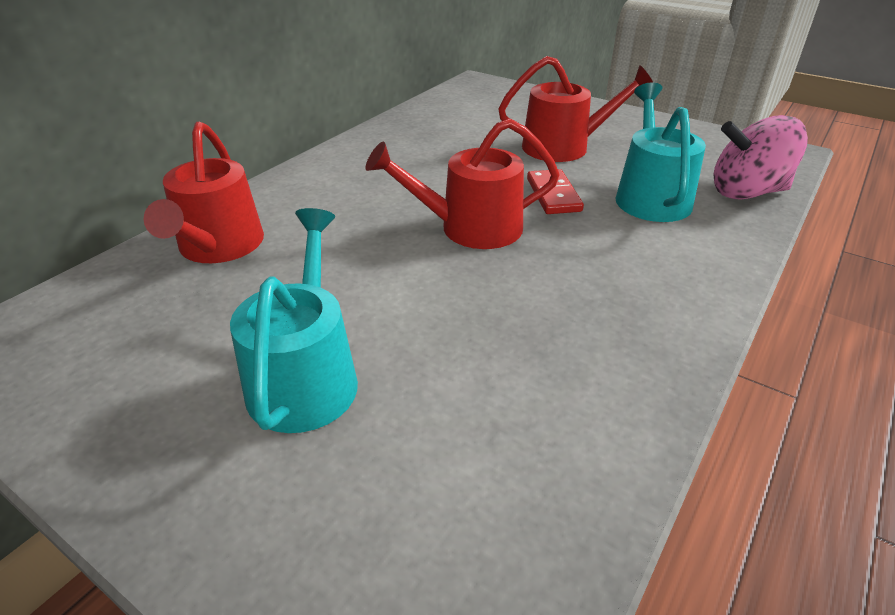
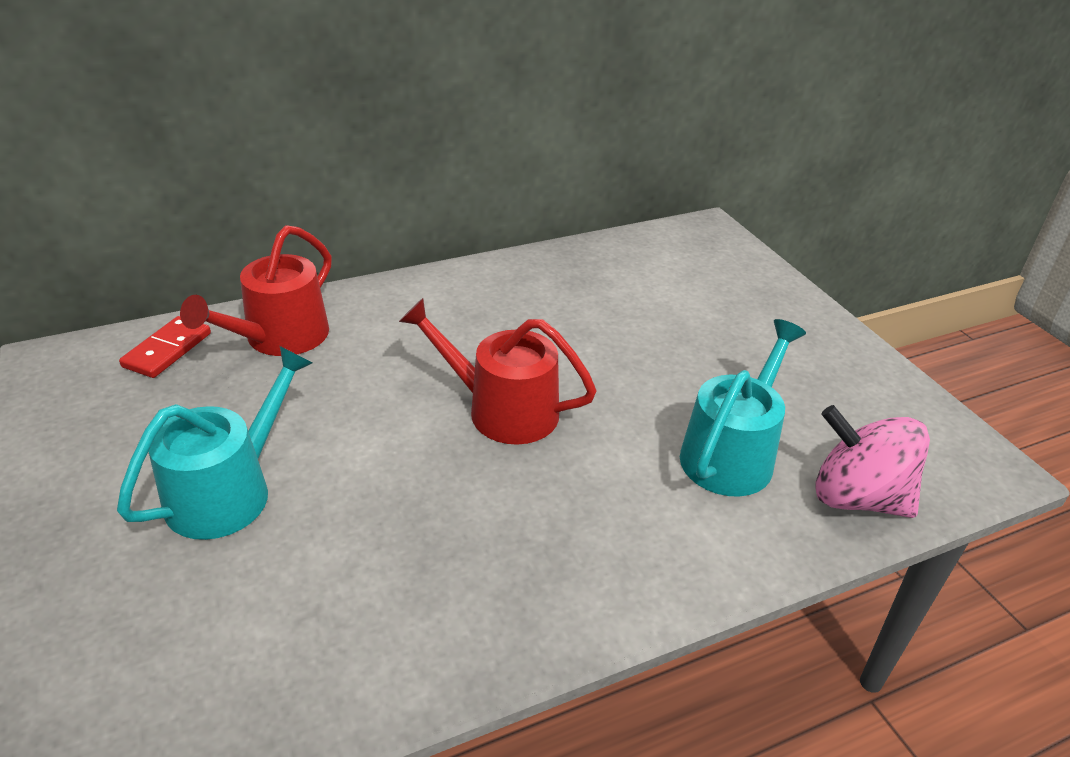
camera: 30 degrees right, 0 degrees up
red watering can [498,56,653,162] -> none
red domino [527,169,584,214] -> red domino moved to [119,316,211,378]

